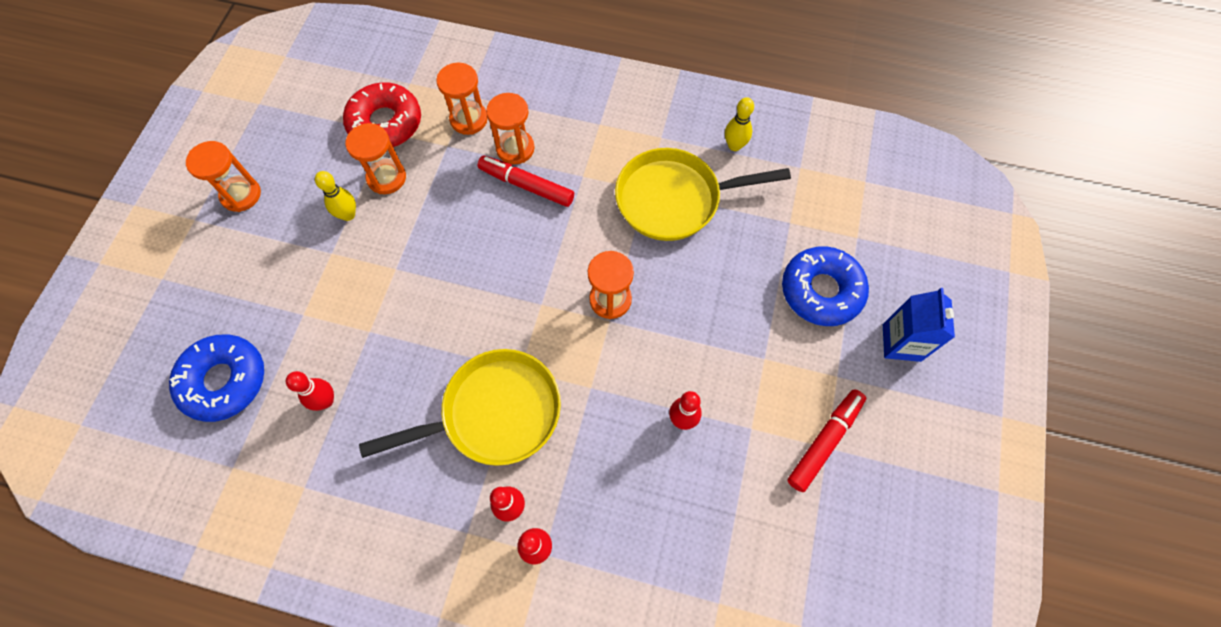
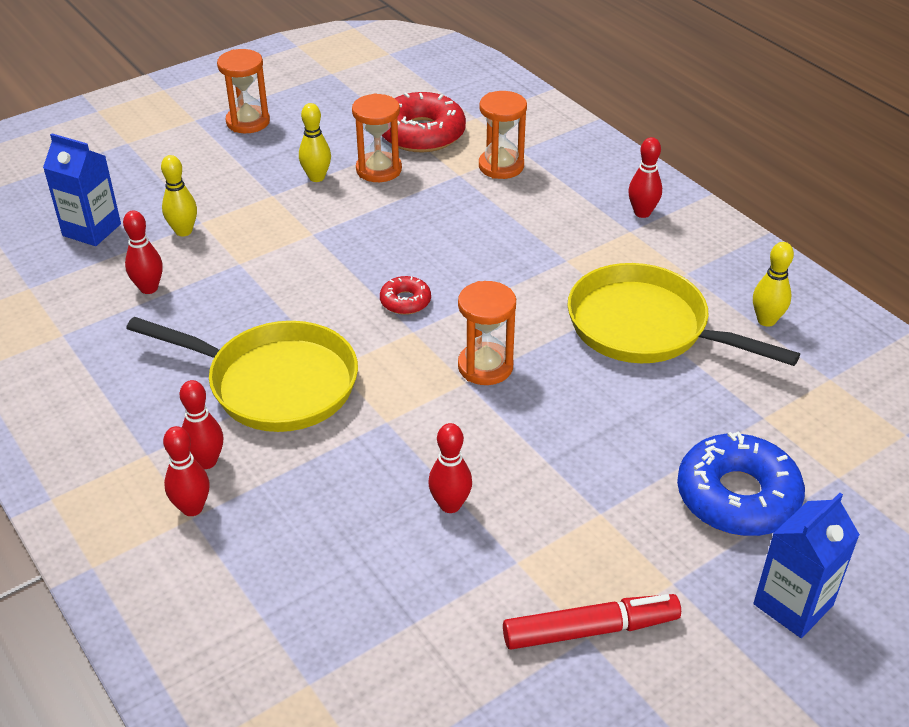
camera: 40 degrees right, 25 degrees down
blue donut [169,334,264,422] -> blue carton [43,134,121,246]
red marker [478,155,574,207] -> none
orange hourglass [486,93,535,164] -> none
none -> yellow bowling pin [161,155,197,236]
none -> red donut [380,276,431,315]
none -> red bowling pin [628,137,662,218]

